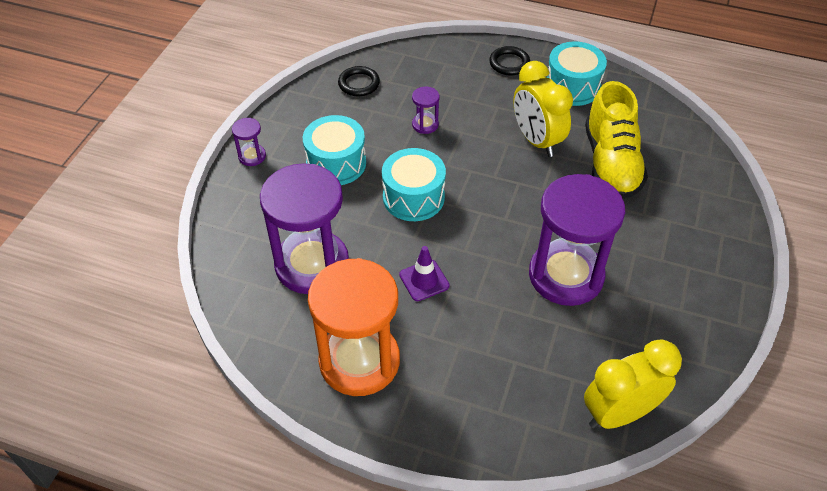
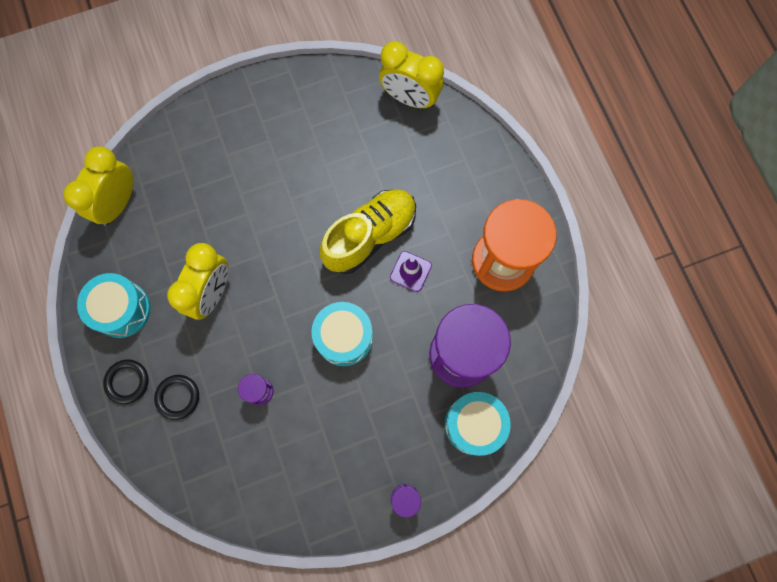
camera: 130 degrees left, 25 degrees up
turquoise drum [303,115,366,185] -> turquoise drum moved to [445,392,511,456]
black ring [338,66,380,96] -> black ring moved to [154,375,199,420]
purple hourglass [529,174,625,306] -> none
yellow shoe [585,81,648,199] -> yellow shoe moved to [320,189,416,274]
none -> yellow clock [63,146,133,226]

